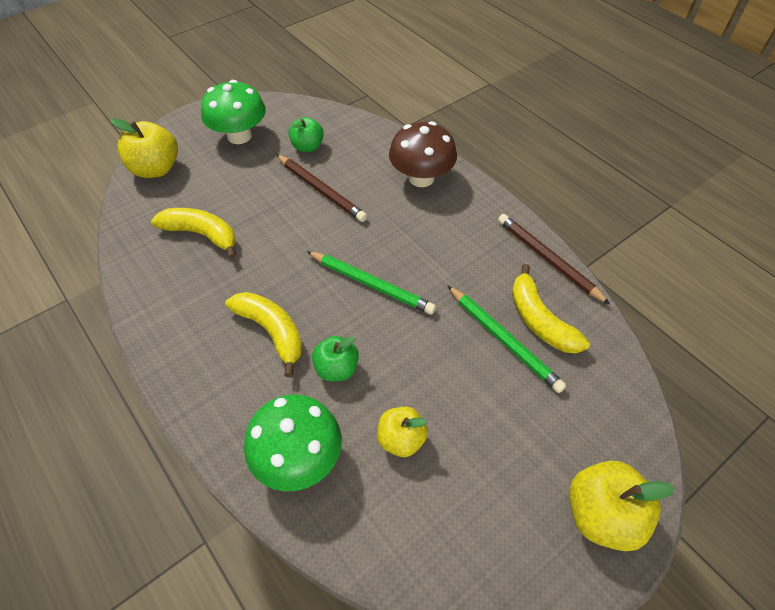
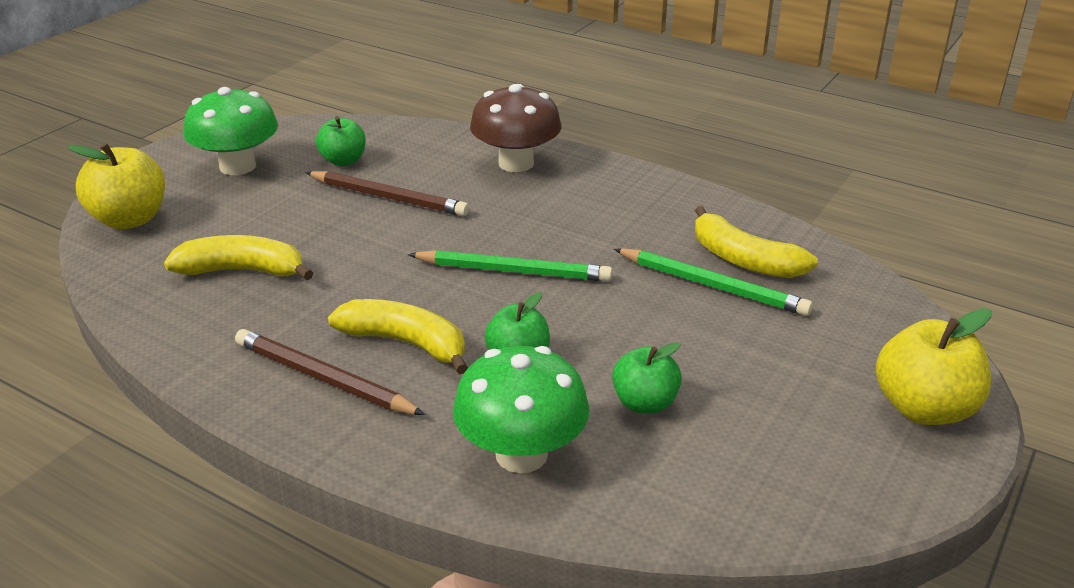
camera: 20 degrees left, 20 degrees down
yellow apple [377,407,428,457] -> green apple [612,342,682,414]
brown pencil [498,214,610,305] -> brown pencil moved to [235,329,425,415]

